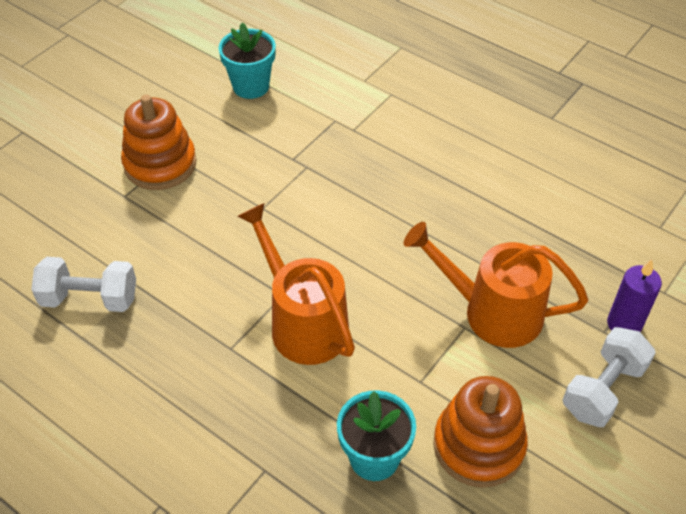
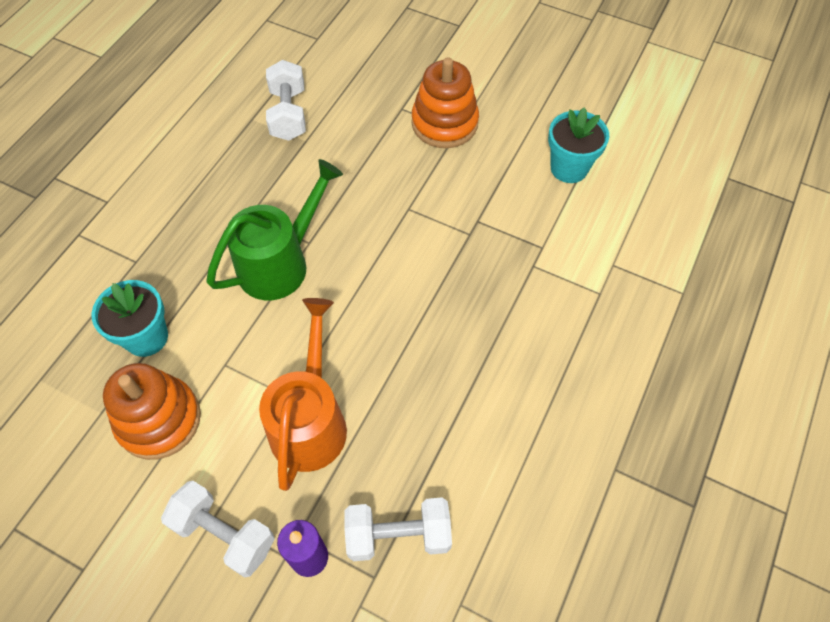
camera: 80 degrees right, 10 degrees up
orange watering can [237,203,355,365] -> green watering can [207,159,343,300]
none -> white dumbbell [344,497,452,561]

